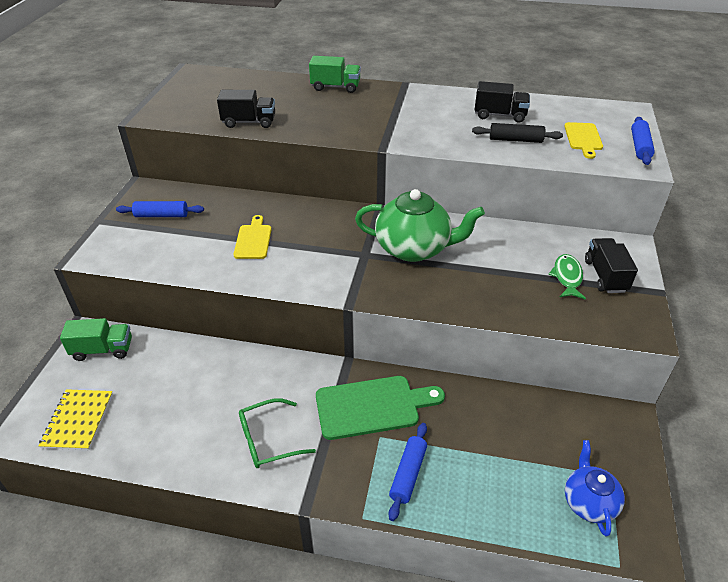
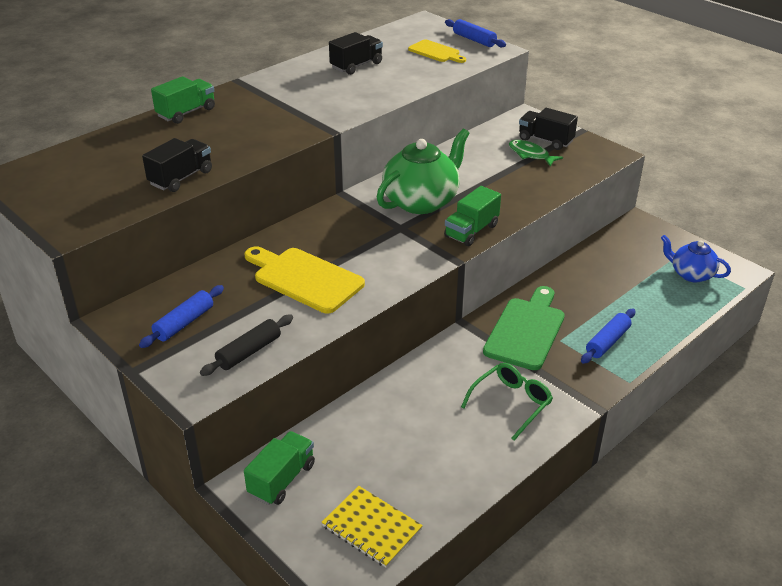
camera: 55 degrees left, 5 degrees down
yellow cutting board [234,215,271,259] -> yellow cutting board [245,246,365,313], size x1.67
green glasses [239,398,316,468] -> green glasses turned 150 degrees counterclockwise [461,363,553,440]
blue rolling pin [388,423,427,521] -> blue rolling pin turned 75 degrees clockwise [581,309,635,364]
black rolling pin [472,123,563,143] -> black rolling pin moved to [200,315,293,376]
none -> green truck [444,186,501,246]

